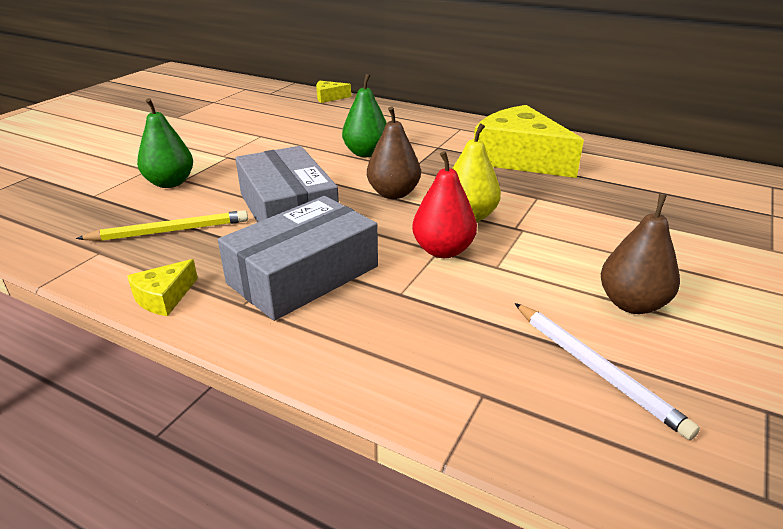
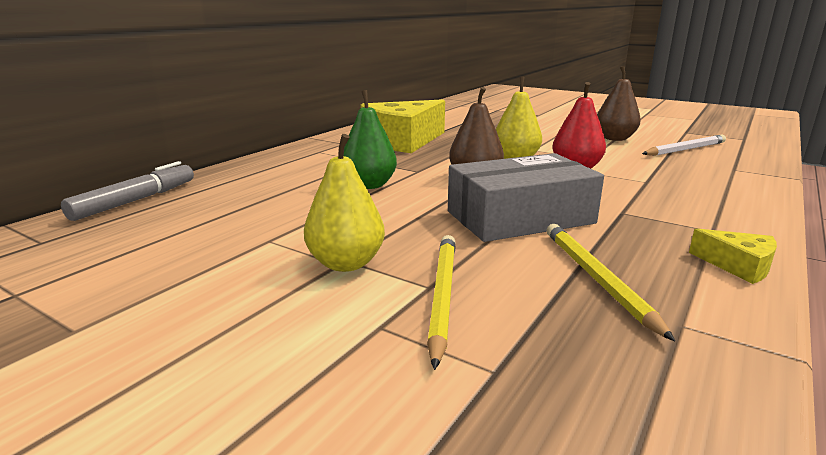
camera: 85 degrees left, 10 degrees down
green pear [137,98,193,188] -> yellow pencil [427,235,456,370]
grey box [218,196,378,321] -> none
yellow cheese [316,81,351,103] -> grey marker [61,161,194,221]
none -> yellow pear [304,134,385,272]

